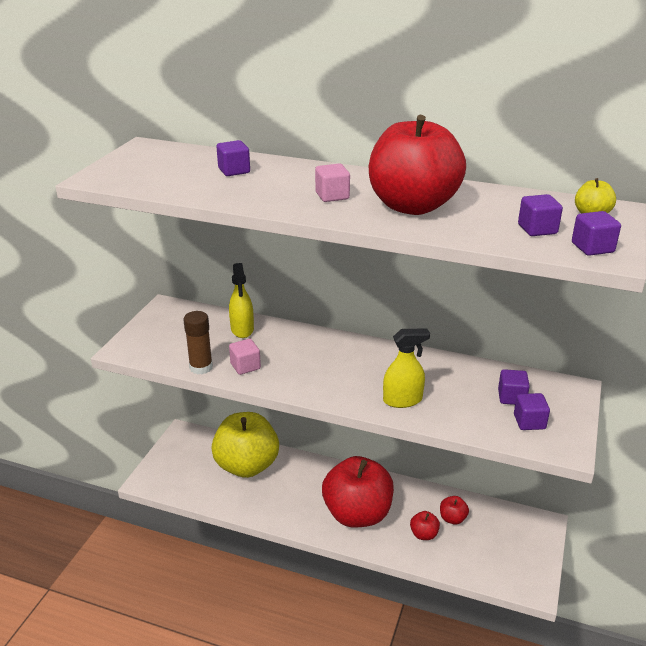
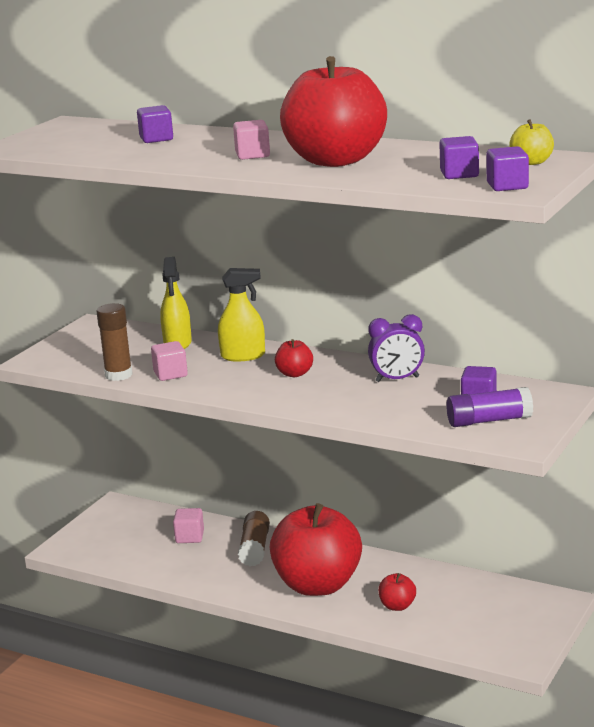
camera: 10 degrees right, 10 degrees down
yellow apple [211,412,279,478] -> pink cube [173,508,204,543]
yellow spray bottle [383,328,430,408] -> yellow spray bottle moved to [218,268,265,361]
red apple [440,496,469,525] -> red apple moved to [275,339,313,377]
purple cube [514,393,550,430] -> purple glue stick [446,387,533,427]
none -> brown glue stick [238,511,270,566]
none -> purple clock [368,314,425,382]

